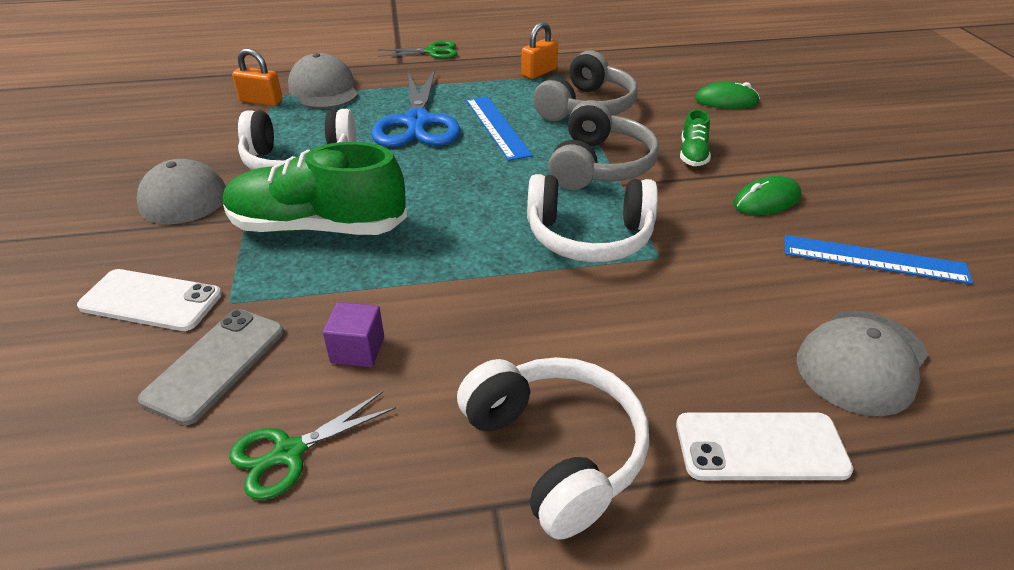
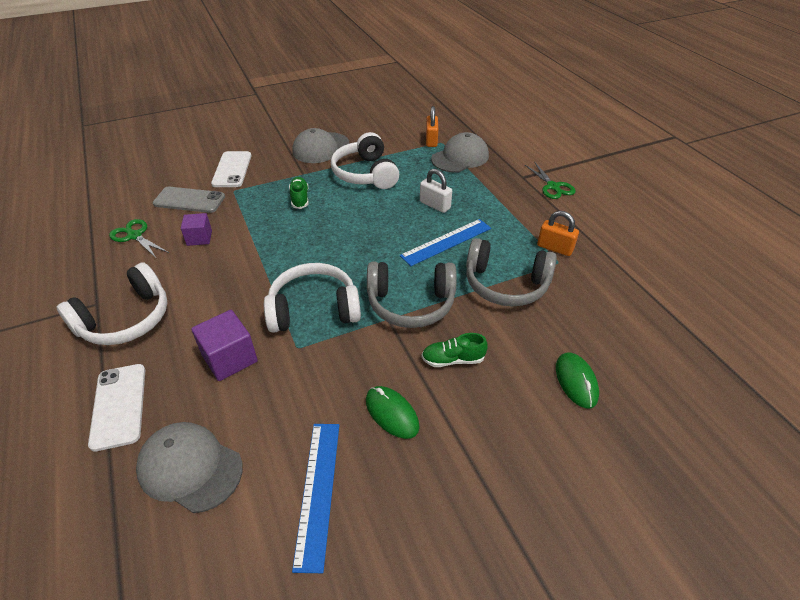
camera: 75 degrees right, 5 degrees up
green shoe [223,142,407,235] -> green shoe [289,177,309,209], size x0.45
blue scissors [371,70,460,147] -> white padlock [420,169,452,213]
white headphones [527,174,658,262] -> white headphones turned 90 degrees clockwise [264,263,361,333]
none -> purple cube [191,310,258,381]

